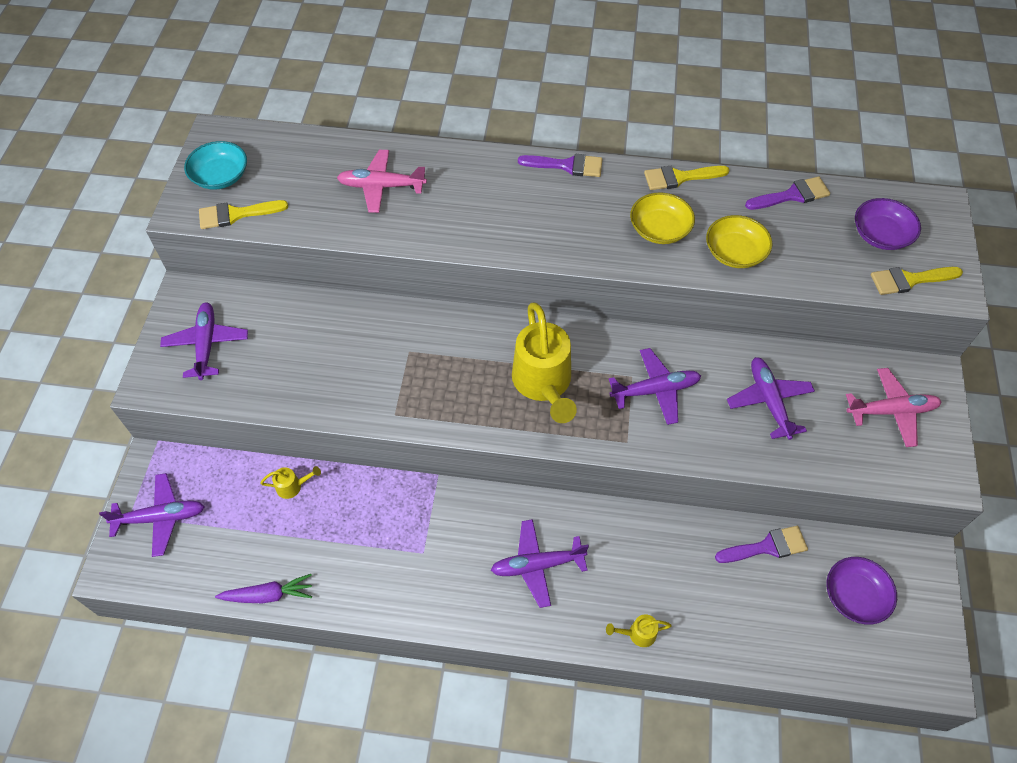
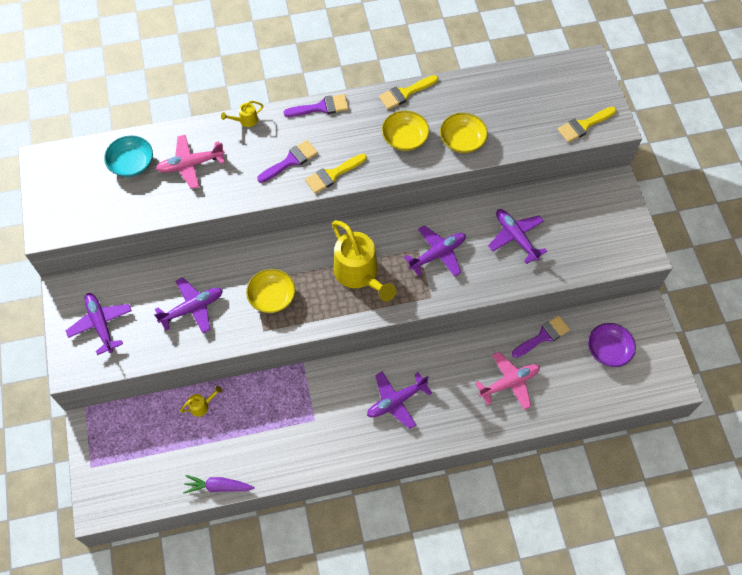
camera: 20 degrees left, 5 degrees up
purple plane [99,473,204,557] -> purple plane moved to [154,277,223,333]
turquoise bowl [184,141,247,190] -> turquoise bowl moved to [104,135,153,177]
yellow brush [199,200,288,229] -> yellow brush moved to [305,154,367,193]
purple carrot [215,574,312,603] -> purple carrot turned 150 degrees counterclockwise [183,475,255,493]
yellow watering can [606,614,671,647] -> yellow watering can moved to [221,101,263,127]
purple brush [745,176,830,210] -> purple brush moved to [257,140,318,183]
pink plane [846,368,942,447] -> pink plane moved to [475,352,540,410]
purple bowl [855,198,921,250] -> none
none -> yellow bowl [246,269,295,313]

